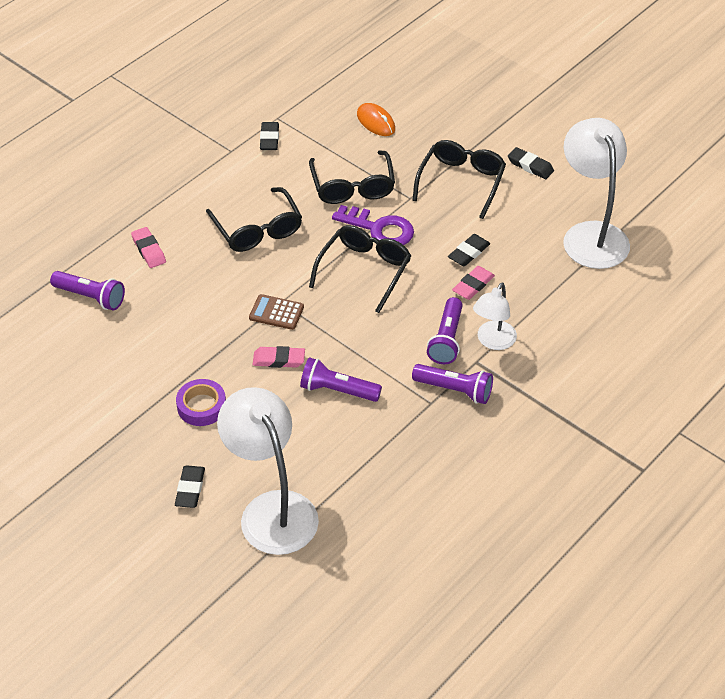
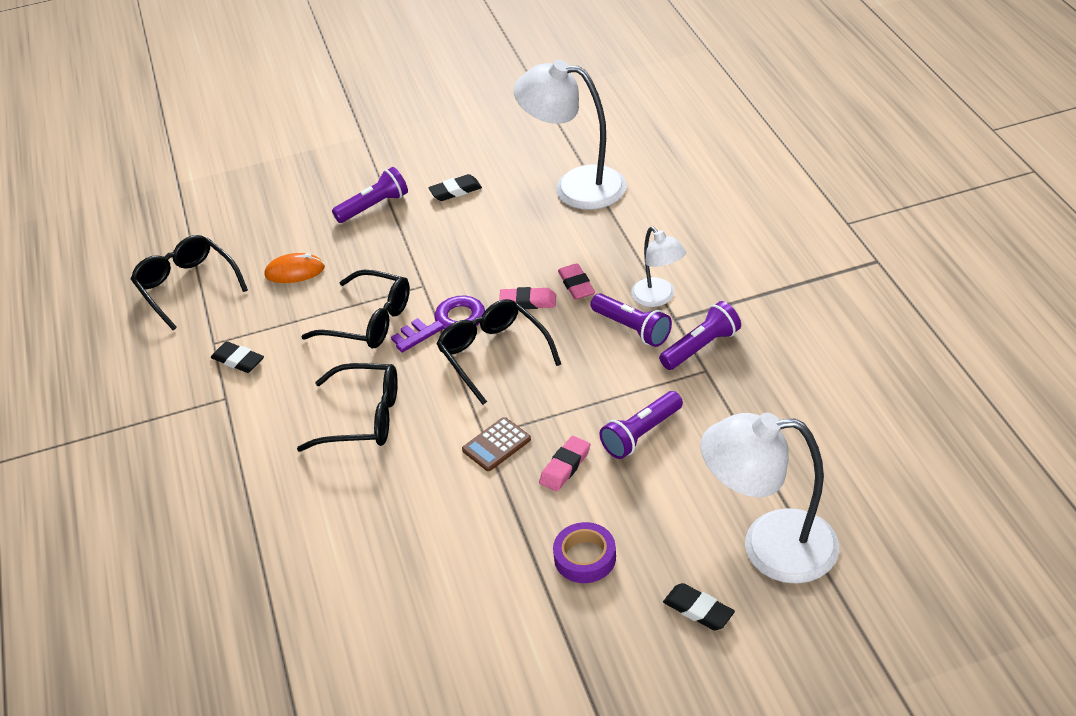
camera: 55 degrees left, 5 degrees down
purple flashlight [50,271,125,310] -> purple flashlight moved to [332,167,408,223]
pink eraser [131,227,166,268] -> pink eraser moved to [499,287,556,309]
black glasses [412,140,506,219] -> black glasses moved to [131,235,248,330]
black eraser [448,234,490,266] -> none

